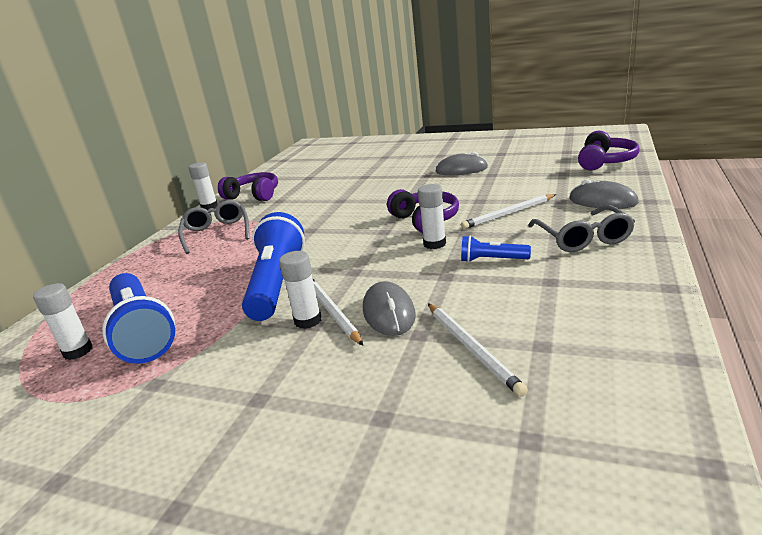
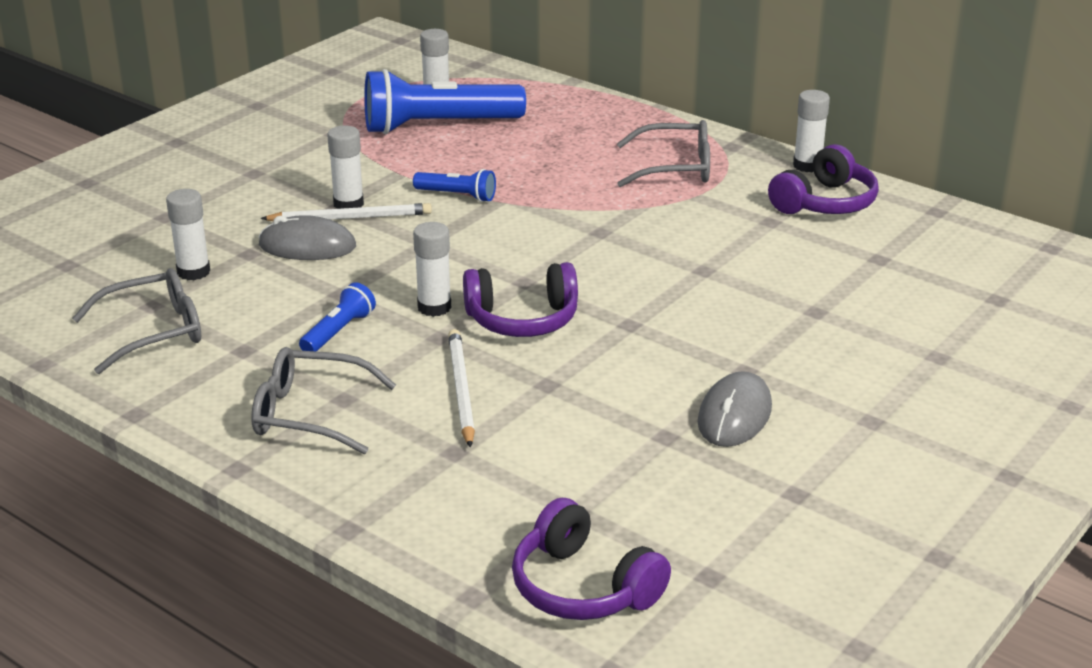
camera: 105 degrees right, 5 degrees up
blue flashlight [242,212,305,321] -> blue flashlight [413,169,496,202], size x0.48
white pencil [428,303,528,397] -> white glue stick [166,189,210,280]
grey mouse [569,179,639,209] -> none
none -> grey glasses [72,268,201,374]

